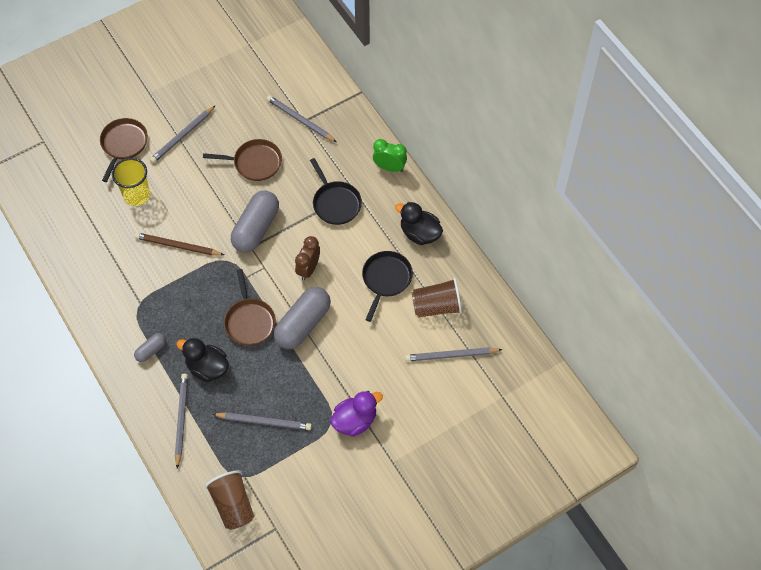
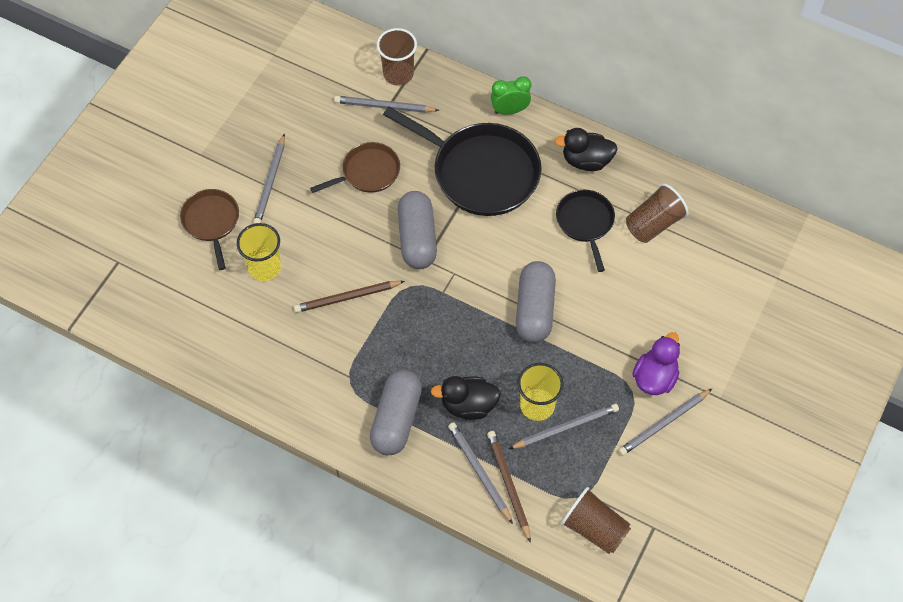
camera: 30 degrees left, 0 degrees up
grey capsule [134,333,166,362] -> grey capsule [370,370,422,455], size x2.01
brown pan [224,269,276,346] -> none
brown clock [295,236,320,281] -> none
black pan [310,158,362,225] -> black pan [383,106,542,216], size x1.84
grey pencil [405,347,503,361] -> grey pencil moved to [618,389,712,456]
none -> brown cup [377,28,417,86]
none -> brown pencil [487,431,531,543]
none -> yellow cup [517,363,564,421]

